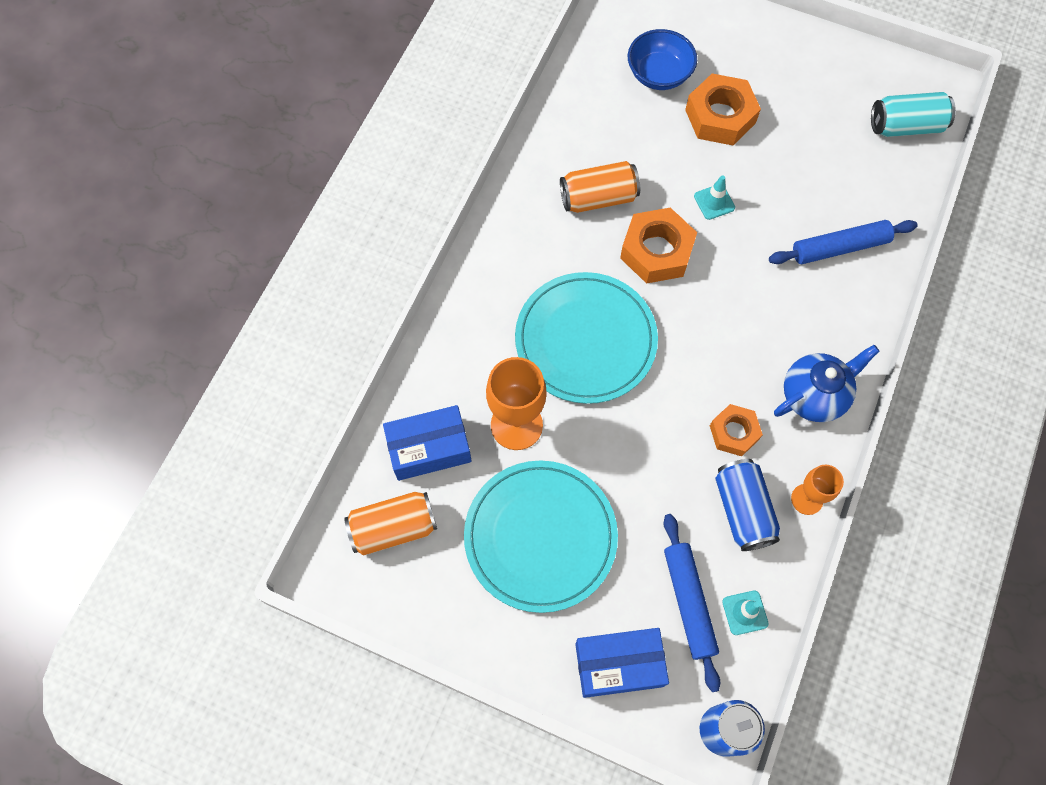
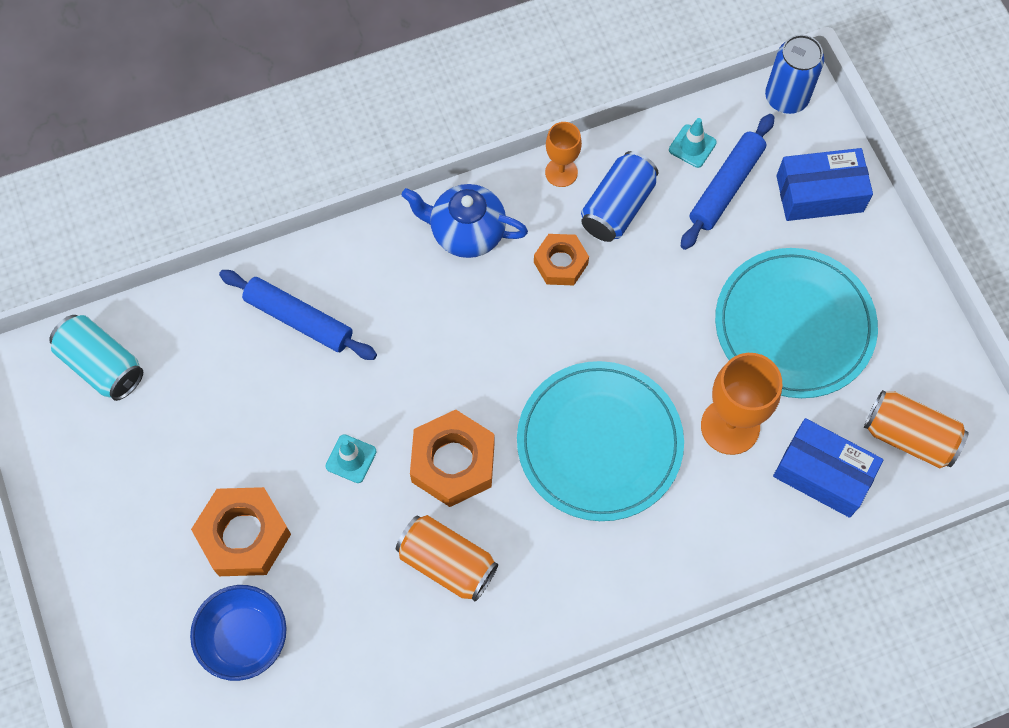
camera: 135 degrees left, 0 degrees up
blue box [575,628,669,698] -> blue box turned 45 degrees counterclockwise [776,148,873,221]

